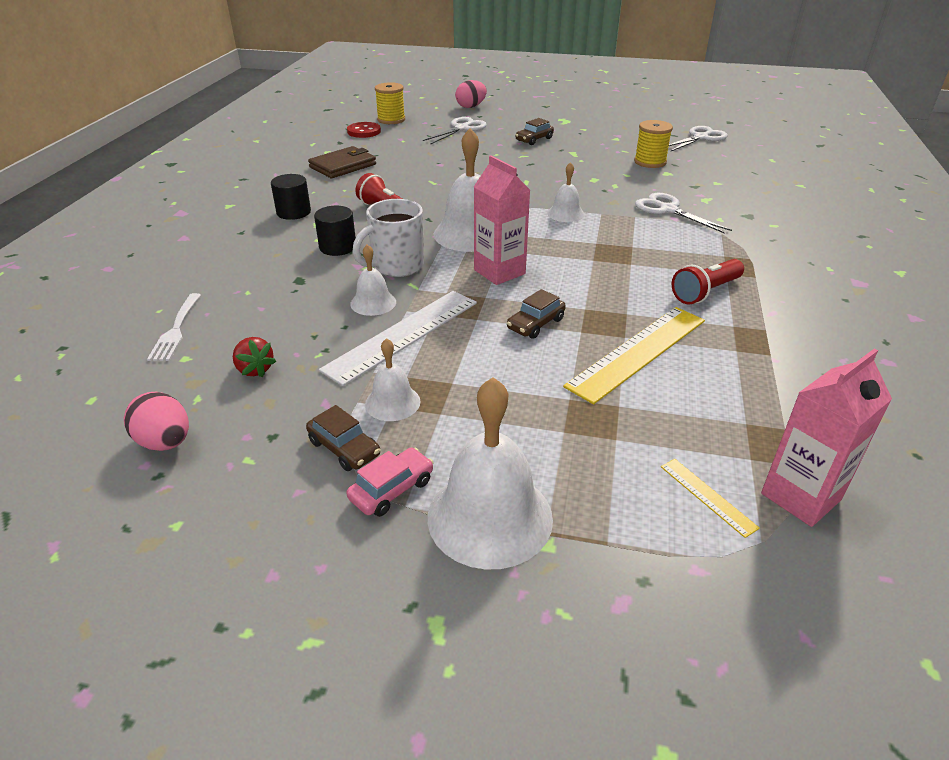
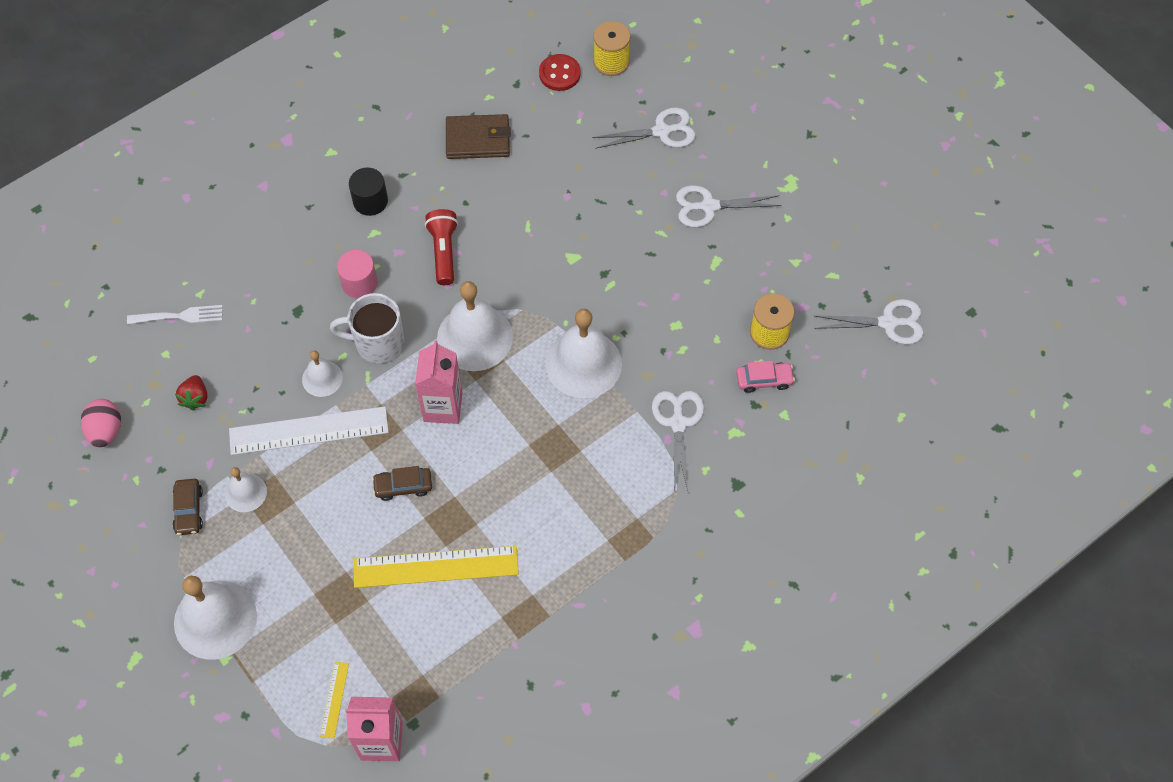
camera: 40 degrees right, 25 degrees up
white fork [147,293,201,361] -> white fork turned 135 degrees counterclockwise [127,305,223,324]
black cylinder [314,206,356,256] -> pink cylinder [337,250,378,298]
pink car [346,448,434,517] -> pink car moved to [736,361,795,393]
pink egg [455,80,487,108] -> none
brown car [515,118,554,145] -> white scissors [676,185,782,227]
white bell [547,162,585,222] -> white bell [546,309,622,398], size x1.89
red flashlight [672,259,744,304] -> none

